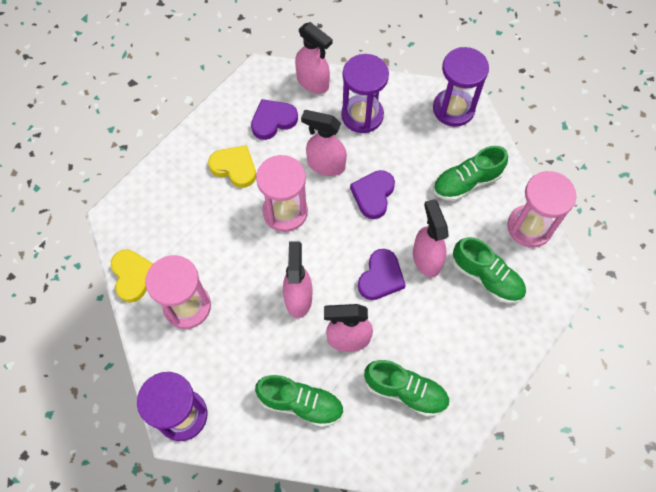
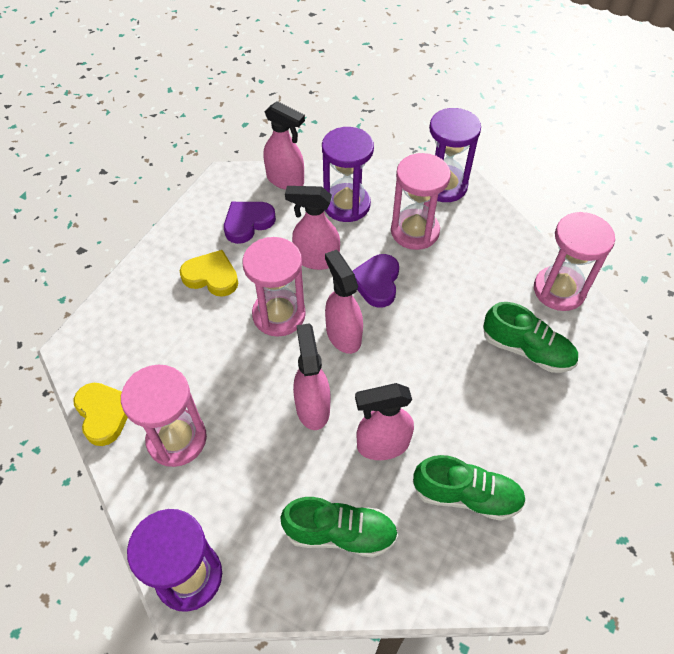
camera: 10 degrees left, 10 degrees down
purple heart [358,249,406,300] -> none
pink spray bottle [413,199,449,277] -> pink spray bottle moved to [325,250,363,354]
green shoe [433,146,508,201] -> none
none -> pink hourglass [391,153,451,250]

